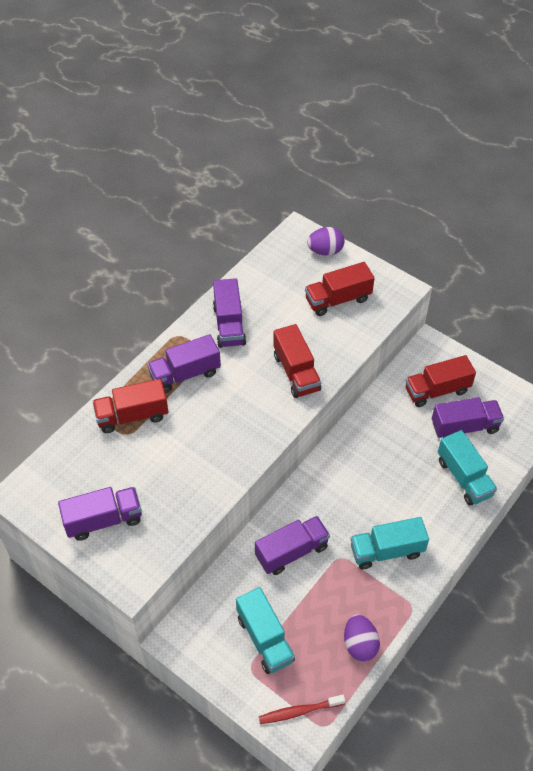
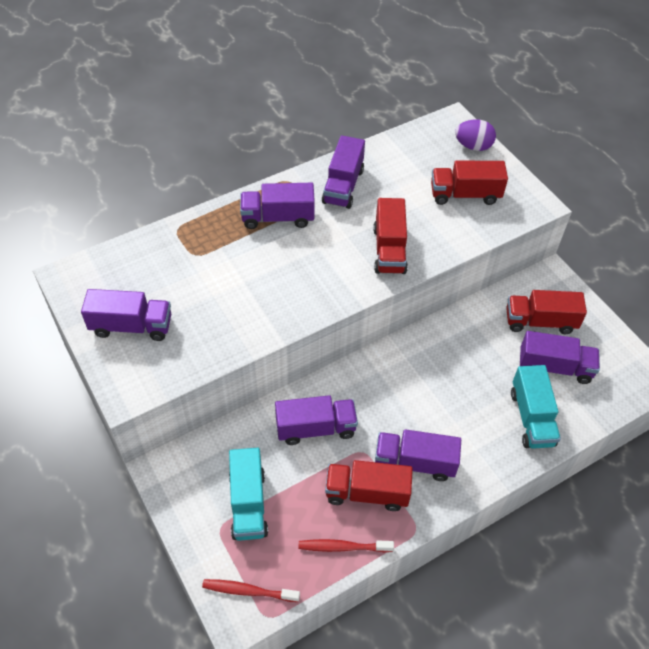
camera: 20 degrees right, 0 degrees up
red truck [92,379,168,433] -> red truck moved to [325,460,413,511]
purple egg [344,614,380,661] -> red toothbrush [298,539,394,552]
turquoise truck [351,517,429,570] -> purple truck [375,429,461,481]

